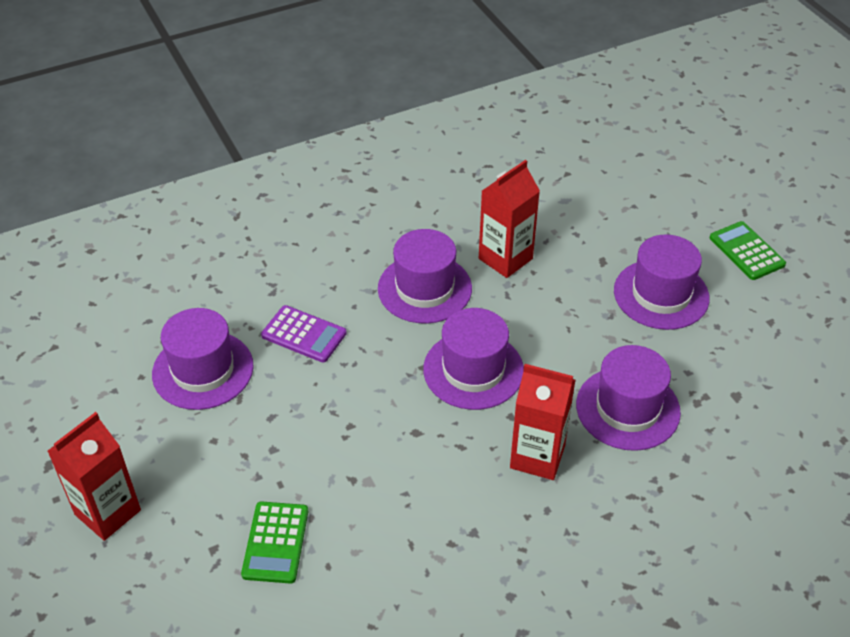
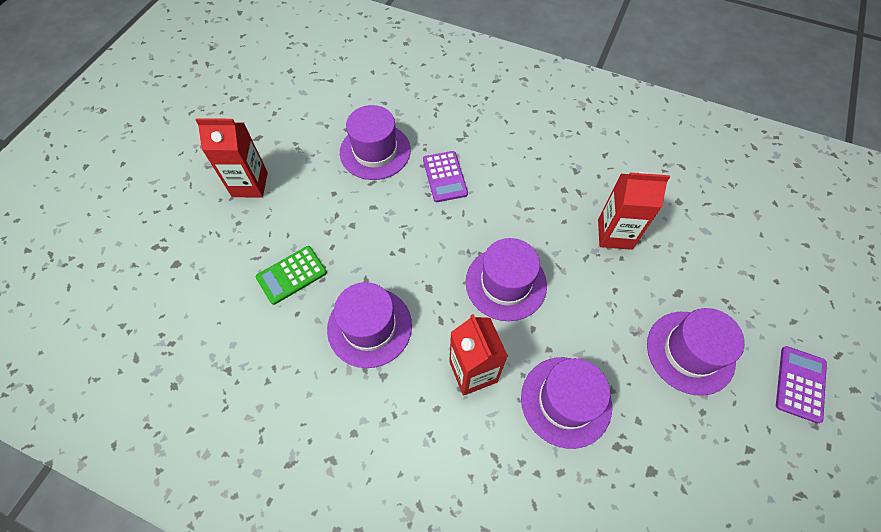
camera: 50 degrees right, 15 degrees up
purple hat [378,229,472,324] -> purple hat moved to [327,282,412,368]
green calculator [709,221,786,280] -> purple calculator [776,346,827,424]

